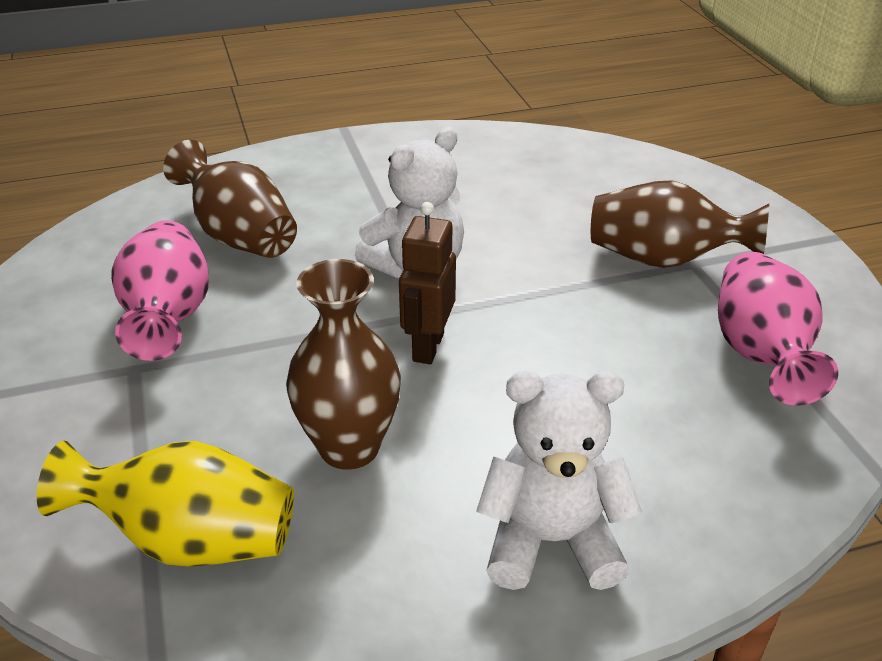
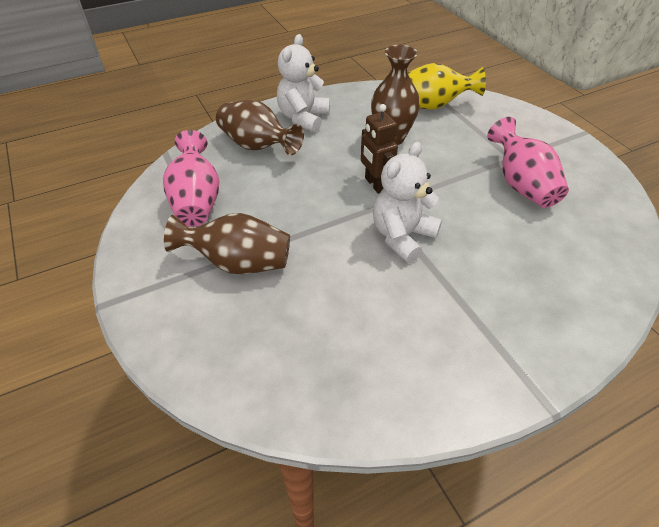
camera: 170 degrees right, 10 degrees up
brown vase [163,140,297,258] -> brown vase moved to [216,100,304,155]
brown robot [399,202,456,364] -> brown robot turned 150 degrees clockwise [361,104,398,194]
white teddy bear [476,371,642,590] -> white teddy bear turned 120 degrees clockwise [277,34,330,133]

